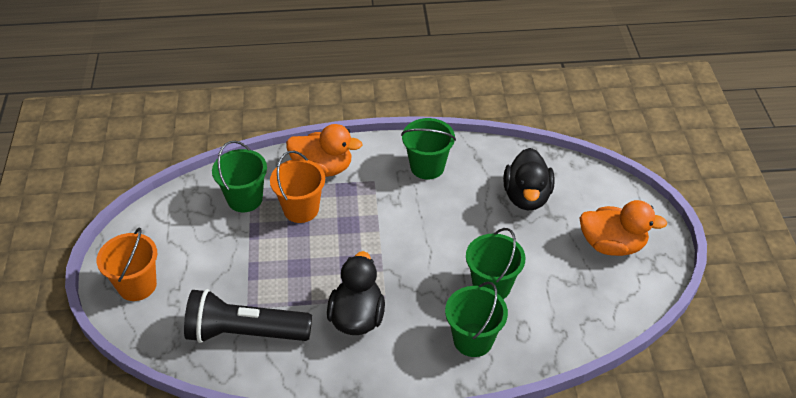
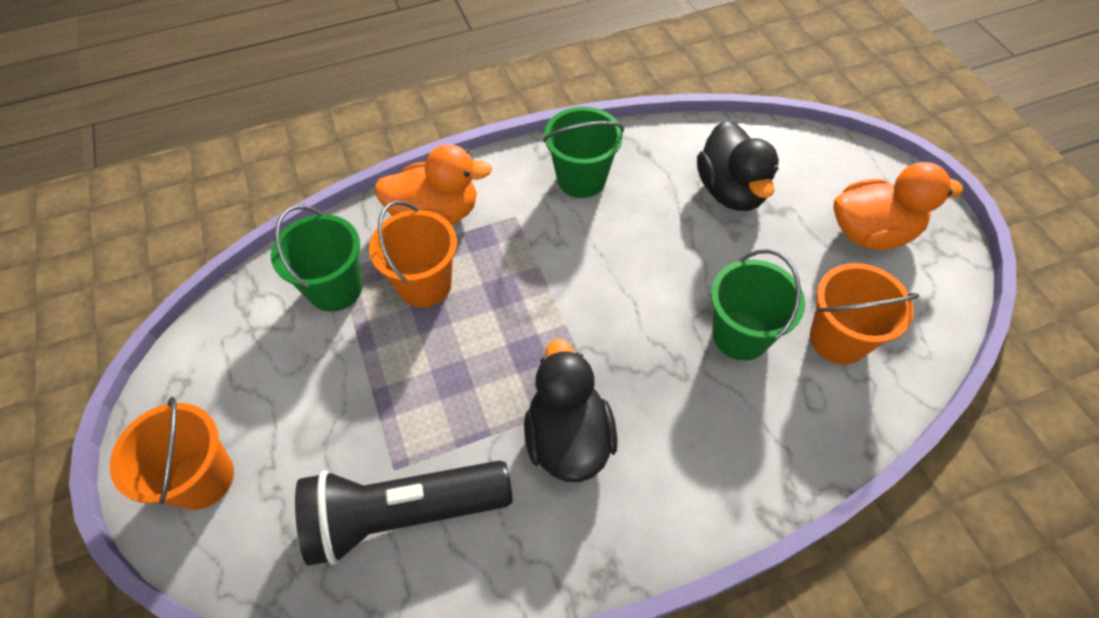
camera: 15 degrees left, 10 degrees up
green bucket [445,282,508,357] -> none
none -> orange bucket [810,263,919,365]

